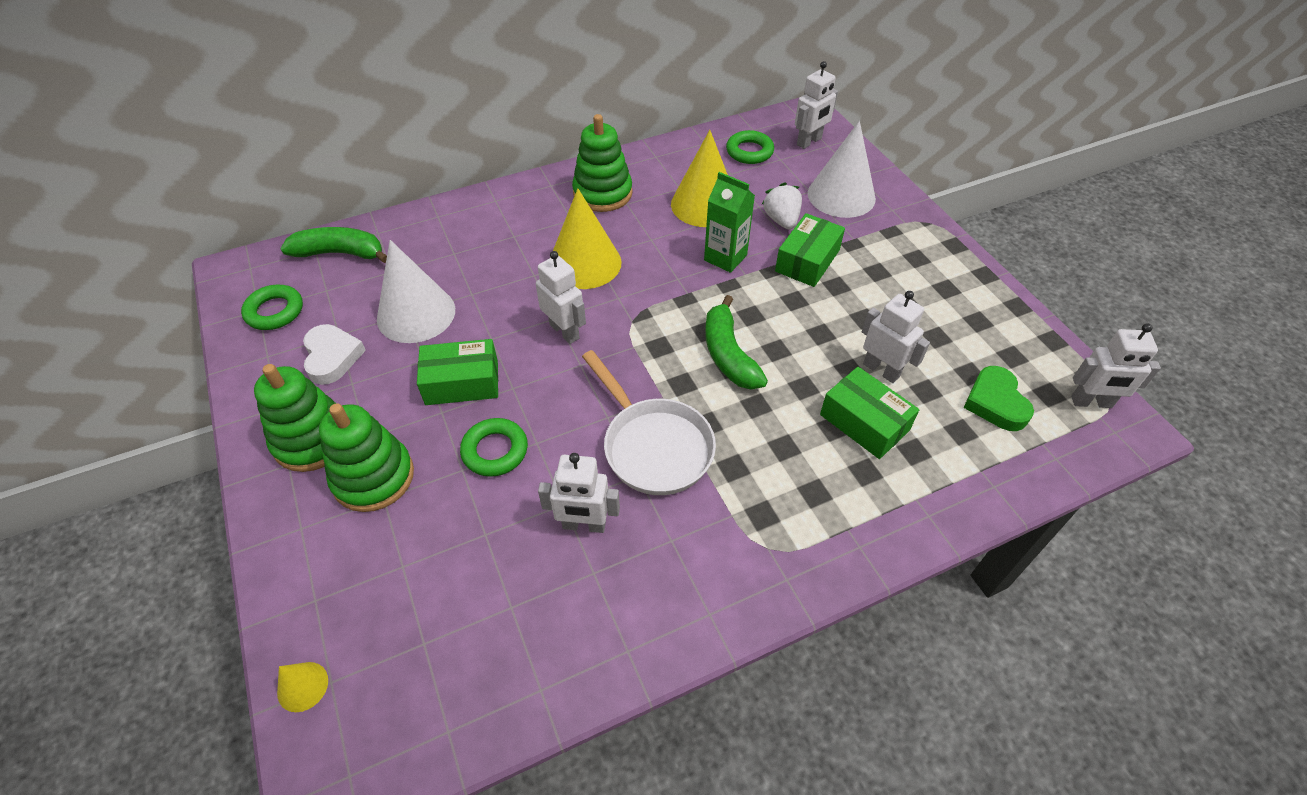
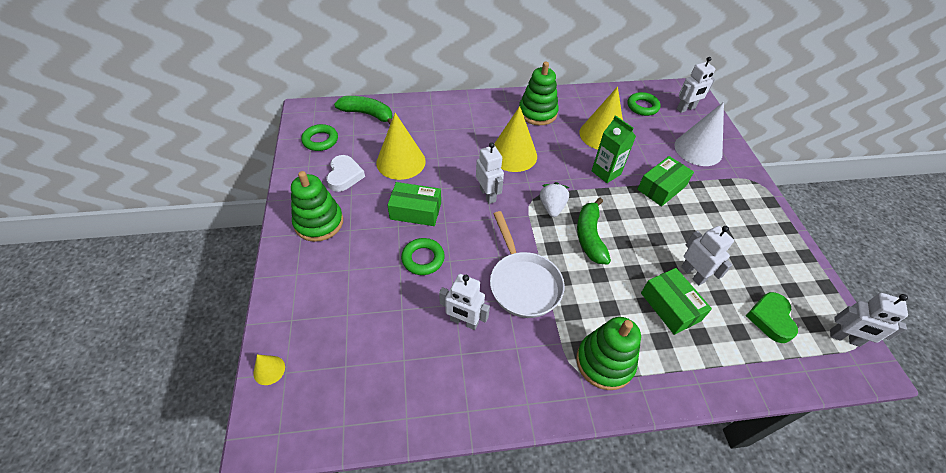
camera: 15 degrees right, 0 degrees up
green stacking toy [319,403,414,512] -> green stacking toy moved to [576,317,641,390]
white cone [377,240,455,343] -> yellow cone [376,113,426,180]
white strawberry [762,182,802,229] -> white strawberry moved to [540,182,569,217]

